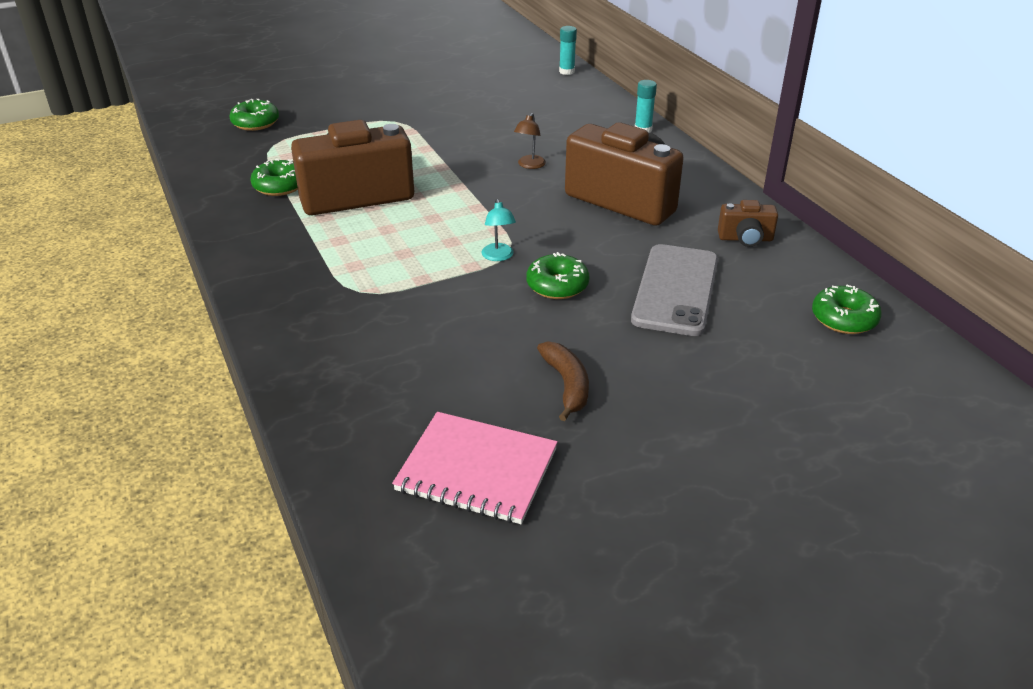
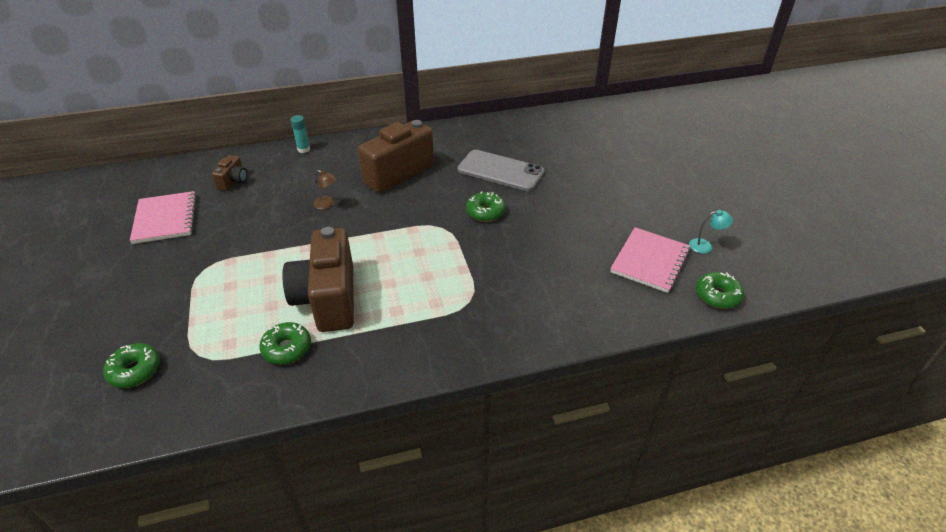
camera: 80 degrees left, 5 degrees up
turquoise lamp [481,199,516,261] -> turquoise lamp moved to [689,210,733,254]
brown banana [537,342,589,421] -> none
turquoise glue stick [559,26,577,75] -> none
brown camera [718,200,778,247] -> brown camera moved to [212,155,247,191]
green donut [812,285,882,334] -> green donut moved to [696,272,744,309]
none -> pink notebook [130,191,197,244]

